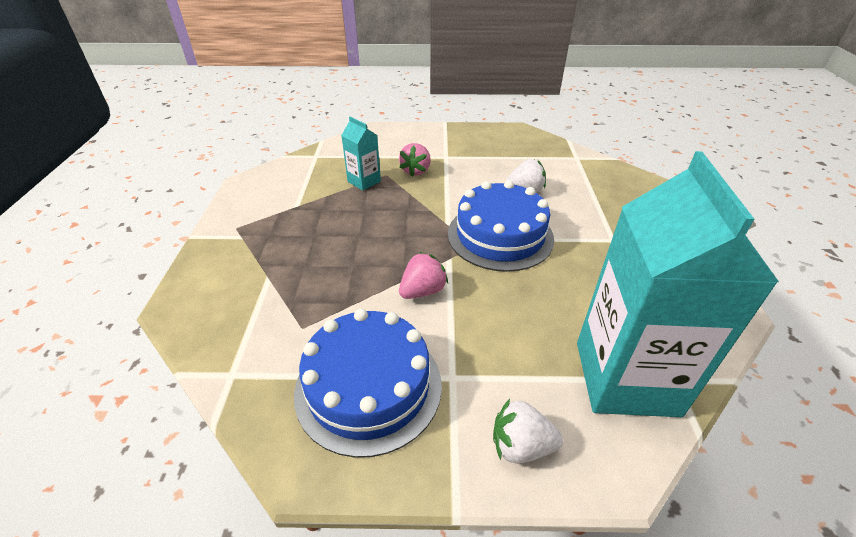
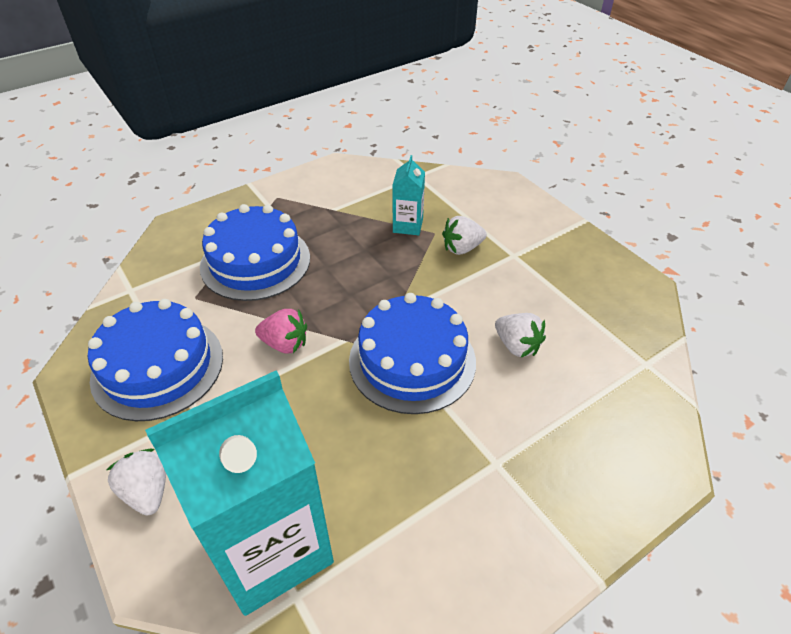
camera: 55 degrees right, 5 degrees up
pink strawberry [399,143,431,177] -> white strawberry [442,216,487,255]
none -> blue cake [200,204,310,301]

